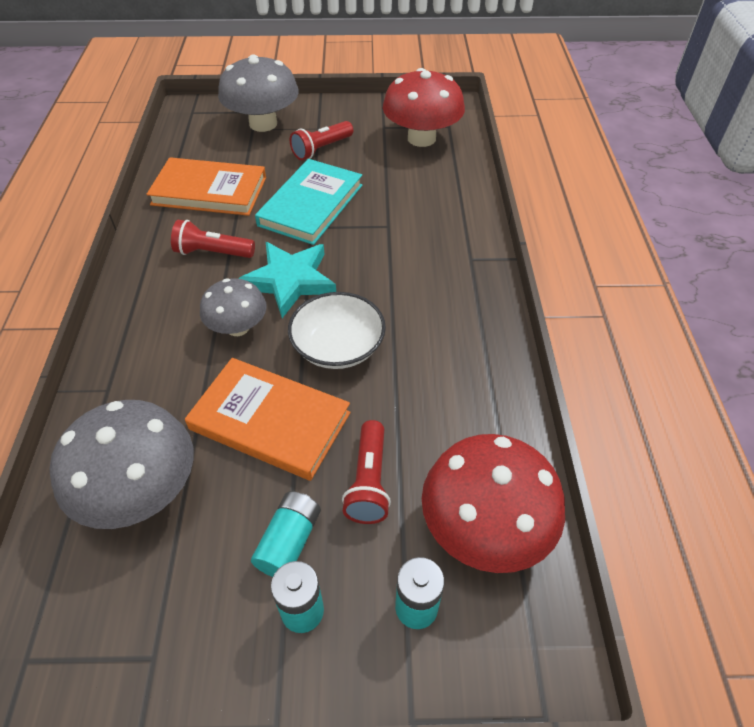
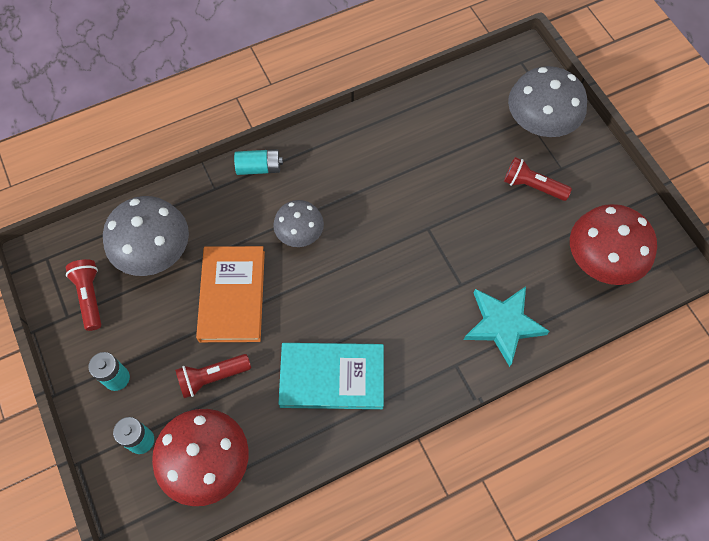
camera: 65 degrees right, 15 degrees up
orange book [146,157,266,216] -> none
red flashlight [171,220,255,258] -> red flashlight moved to [66,259,101,331]
turquoise star [238,242,336,318] -> turquoise star moved to [464,286,550,367]
turquoise battery [251,491,321,577] -> turquoise battery moved to [234,149,283,175]
turquoise book [255,159,362,245] -> turquoise book moved to [278,343,384,409]
white bowl [288,292,386,369] -> none

